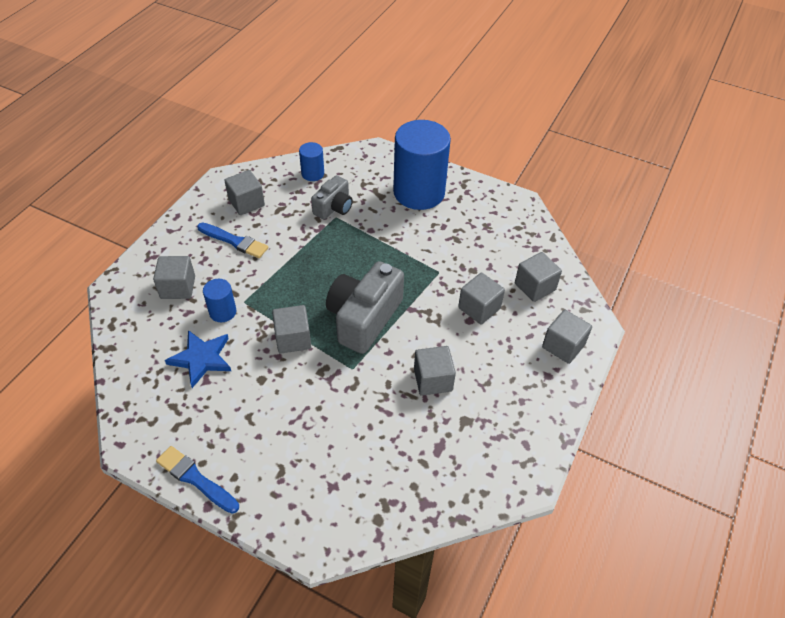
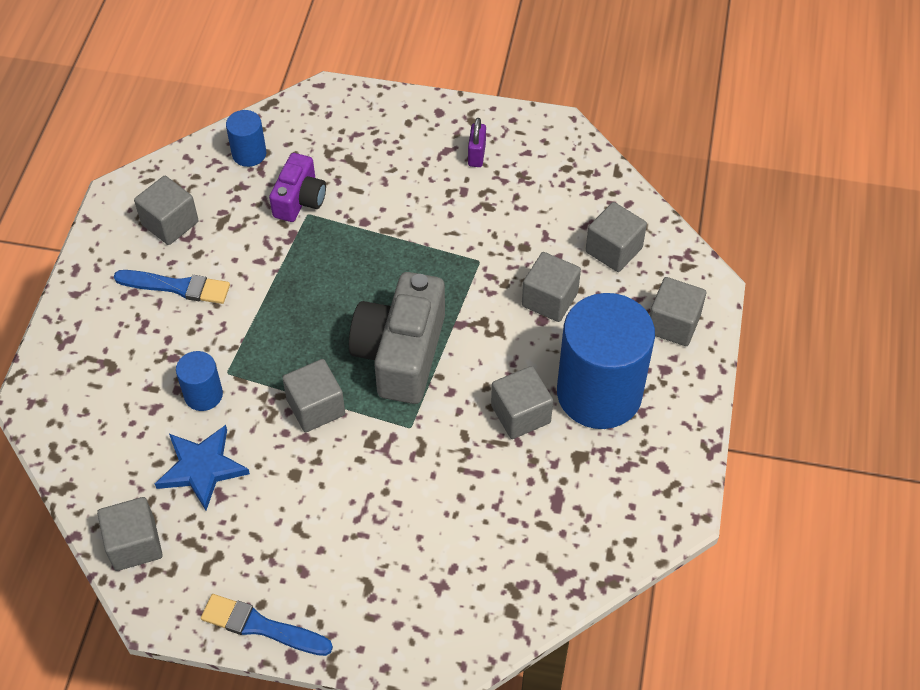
camera: 15 degrees left, 5 degrees up
grey cube [153,256,195,299] -> grey cube moved to [97,497,163,571]
grey camera [311,175,353,219] -> purple camera [269,153,326,222]
blue cylinder [393,120,451,210] -> blue cylinder moved to [557,293,655,429]
none -> purple padlock [468,118,486,167]

